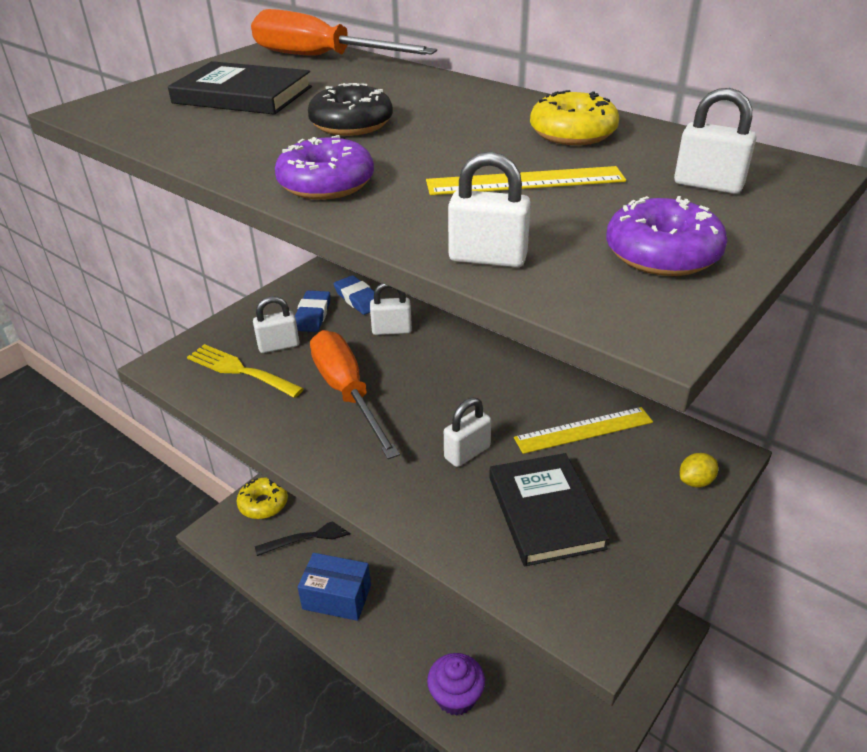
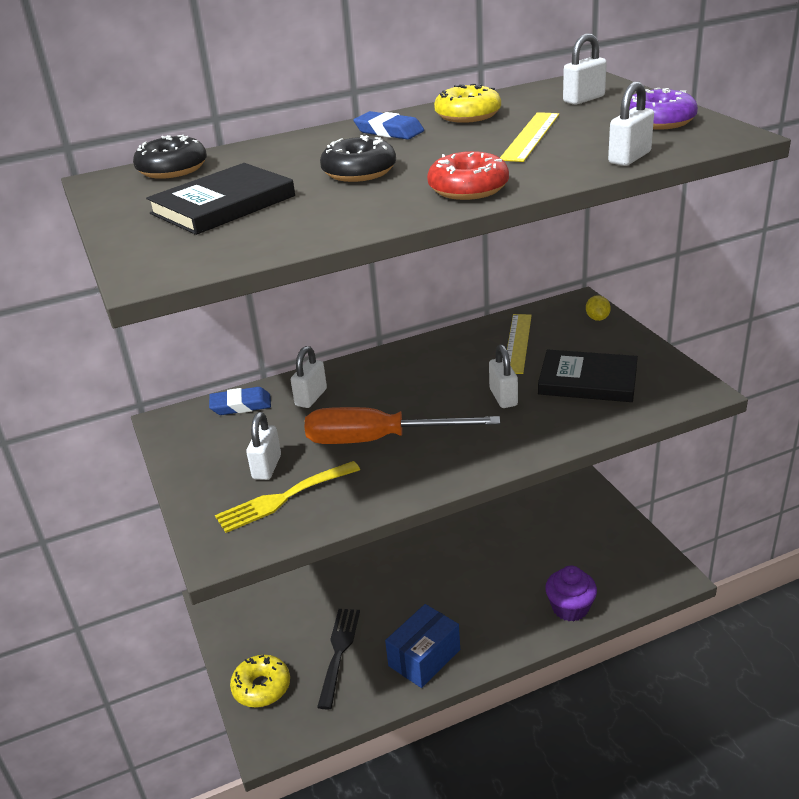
camera: 60 degrees left, 5 degrees down
orange screwdriver [251,9,437,56] -> black donut [133,135,207,179]
purple donut [275,135,374,200] -> red donut [427,151,509,200]
blue eraser [295,291,330,332] -> blue eraser moved to [353,111,424,140]

